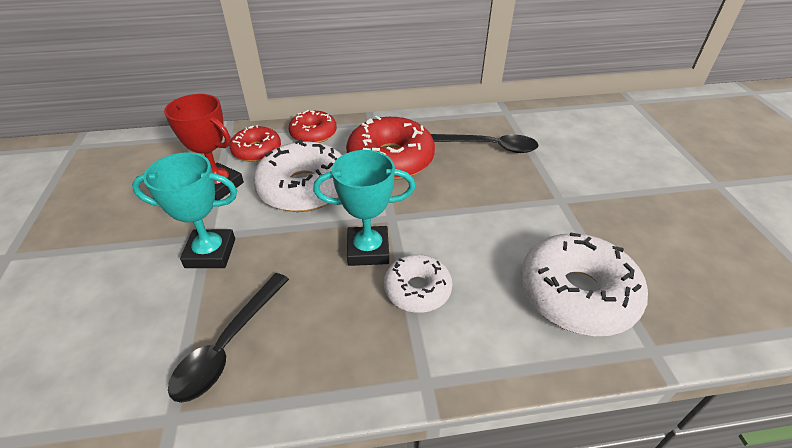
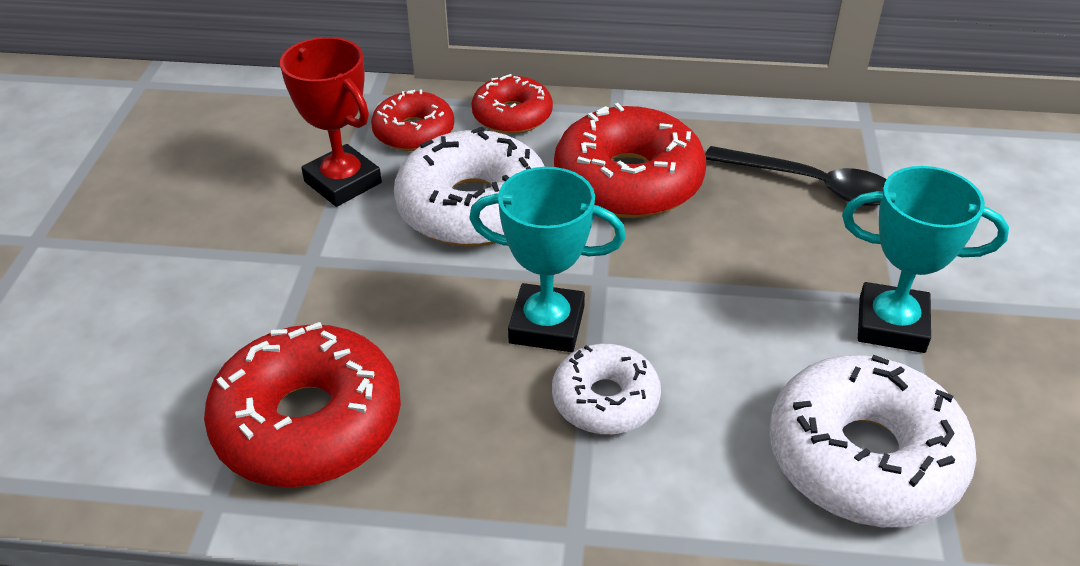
camera: 15 degrees right, 0 degrees up
turquoise trophy [132,152,237,268] -> turquoise trophy moved to [842,166,1009,353]
black spoon [168,273,289,403] -> red donut [204,322,401,487]

